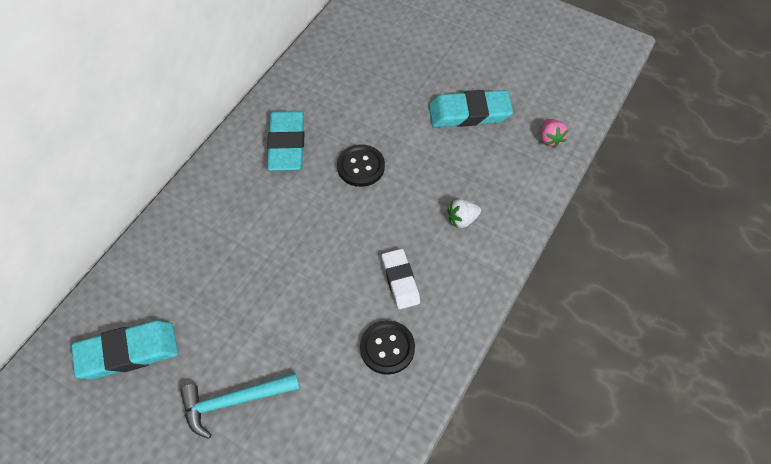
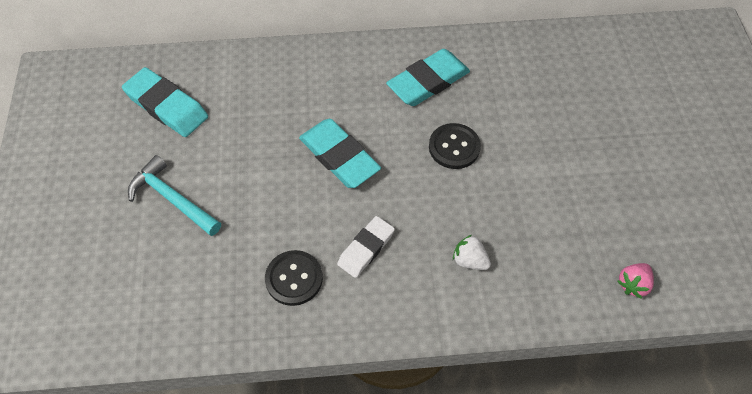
camera: 55 degrees right, 0 degrees up
turquoise eraser [429,90,513,127] -> turquoise eraser moved to [299,119,381,188]

